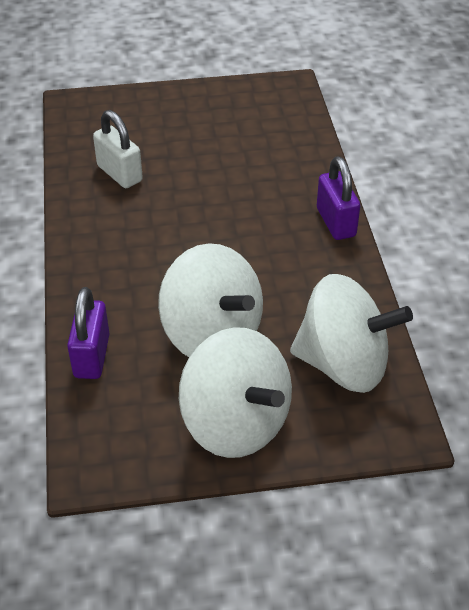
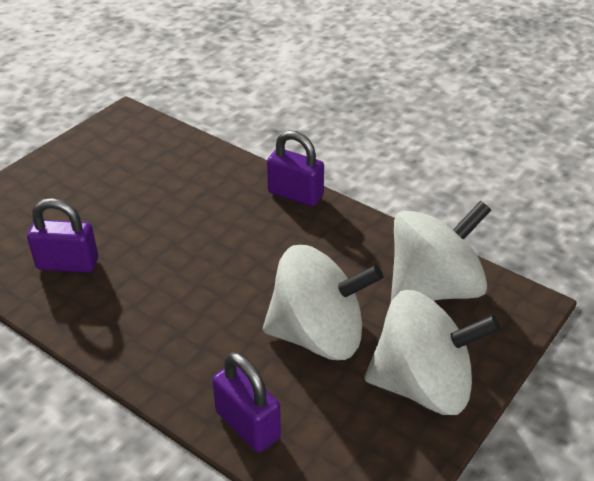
camera: 45 degrees left, 5 degrees down
white padlock [93,110,143,188] -> purple padlock [27,198,98,273]

